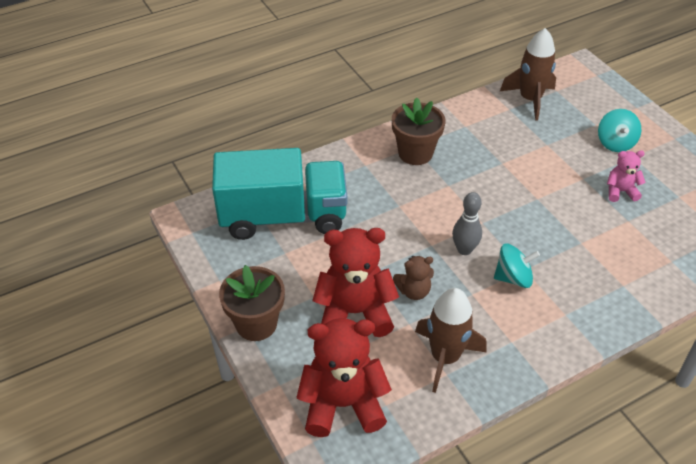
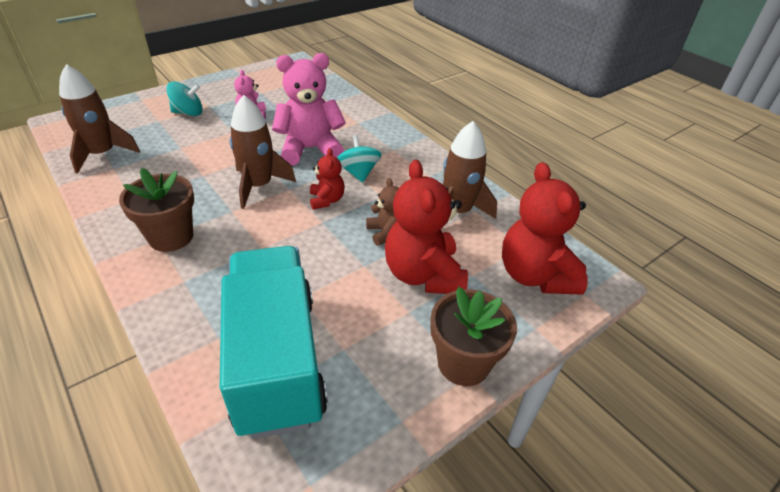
camera: 100 degrees left, 5 degrees down
grey bowling pin [452,192,482,255] -> red teddy bear [310,148,345,210]
none -> brown rocket [229,95,296,209]
none -> pink teddy bear [272,53,346,165]

